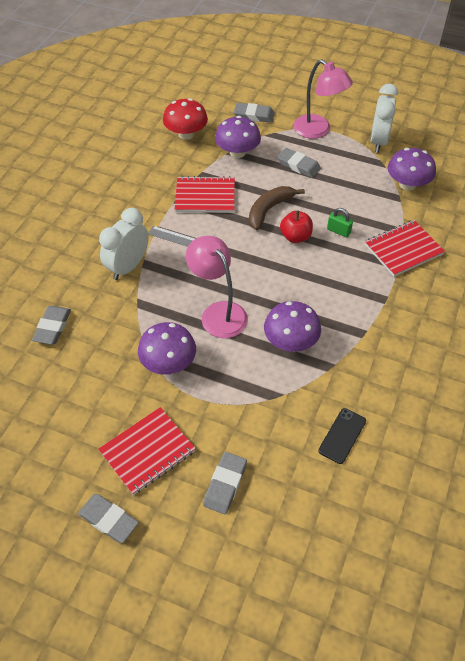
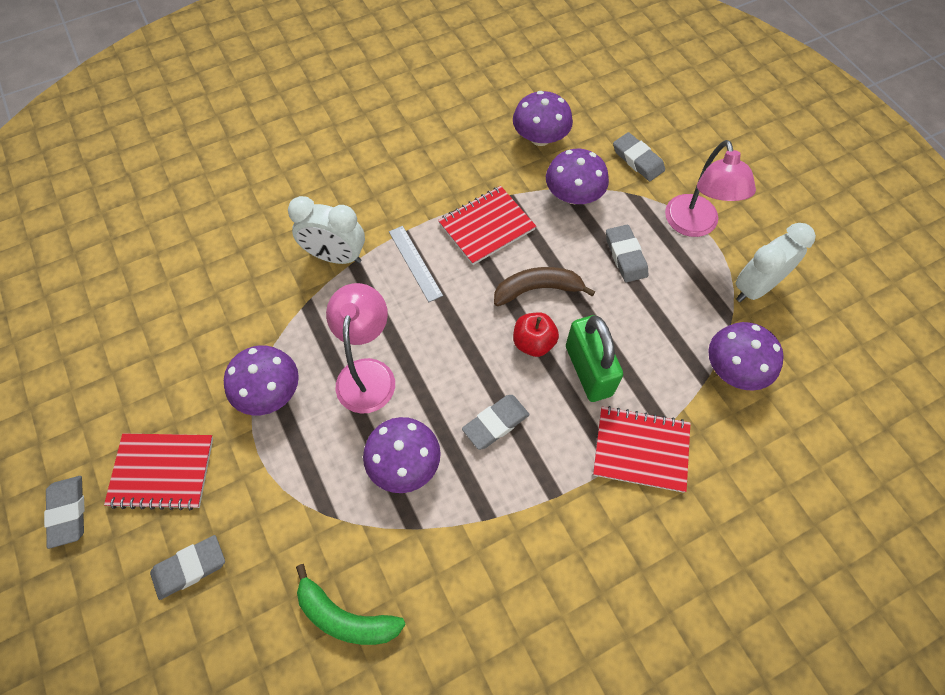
camera: 40 degrees right, 10 degrees up
grey eraser [32,306,71,345] -> grey eraser moved to [462,395,530,450]
white clock [99,208,149,280] -> white clock turned 150 degrees counterclockwise [288,196,365,264]
red mushroom [163,98,208,140] -> purple mushroom [513,91,573,146]
red notebook [175,176,235,213] -> red notebook turned 75 degrees counterclockwise [438,186,536,265]
black phone [318,408,366,464] -> green banana [296,564,406,645]
green padlock [327,208,353,238] -> green padlock [566,315,623,402], size x2.08

